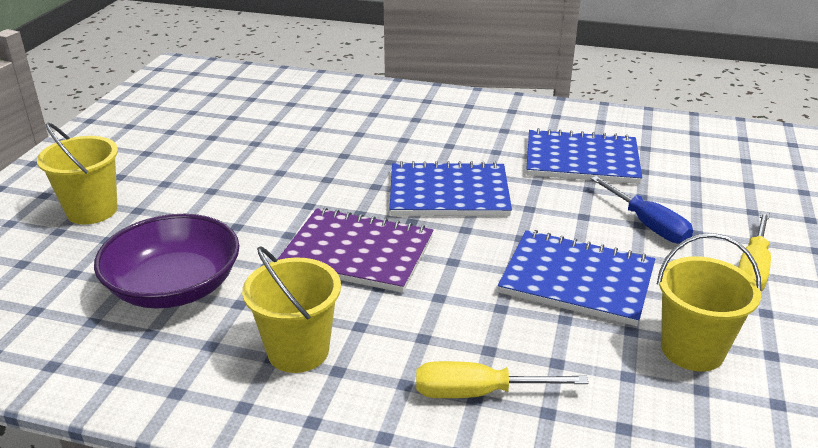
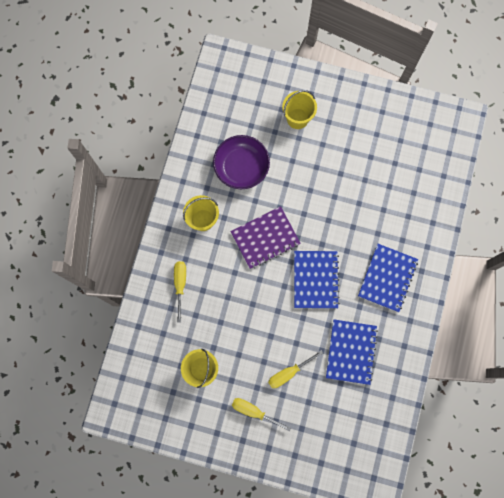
camera: 90 degrees right, 45 degrees up
purple notebook [277,208,434,293] -> purple notebook turned 45 degrees clockwise [231,206,301,269]
blue notebook [498,230,655,326] -> blue notebook moved to [358,244,418,312]
blue screwdriver [591,176,693,244] -> yellow screwdriver [268,350,323,388]

